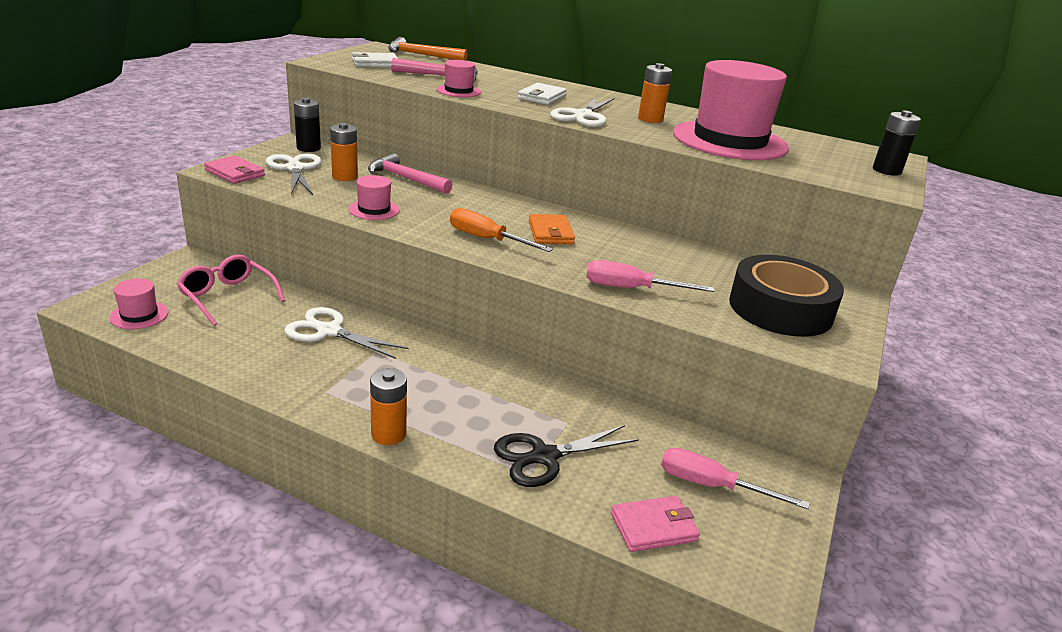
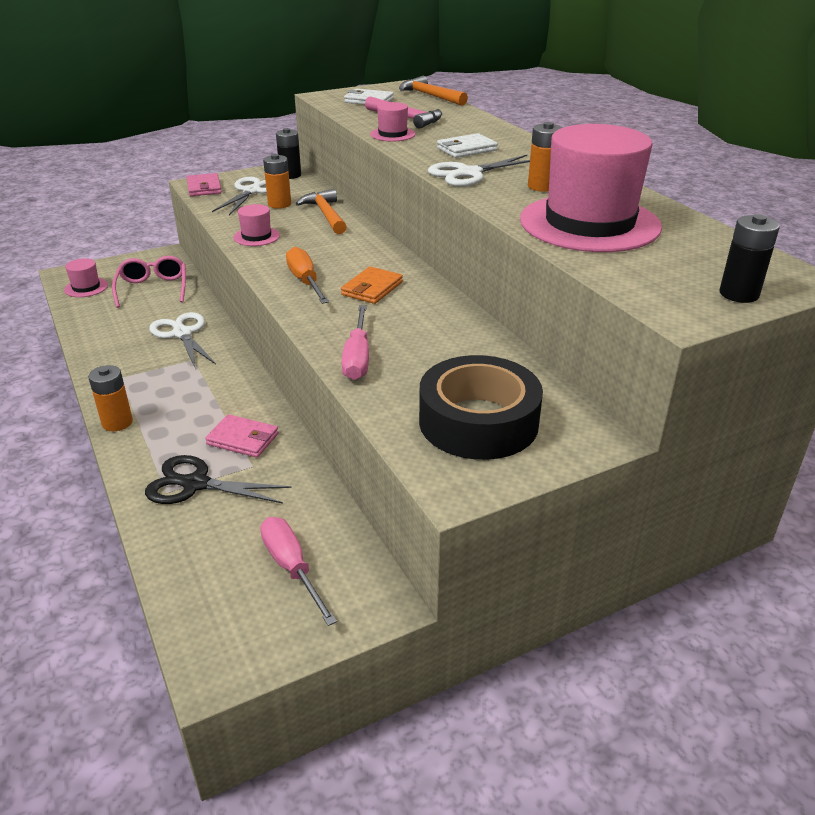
camera: 40 degrees right, 5 degrees up
pink hammer [368,153,452,194] -> orange hammer [296,189,347,234]
pink screwdriver [586,260,714,292] -> pink screwdriver turned 135 degrees counterclockwise [342,305,369,380]
pink wallet [611,496,700,552] -> pink wallet moved to [205,414,279,457]

